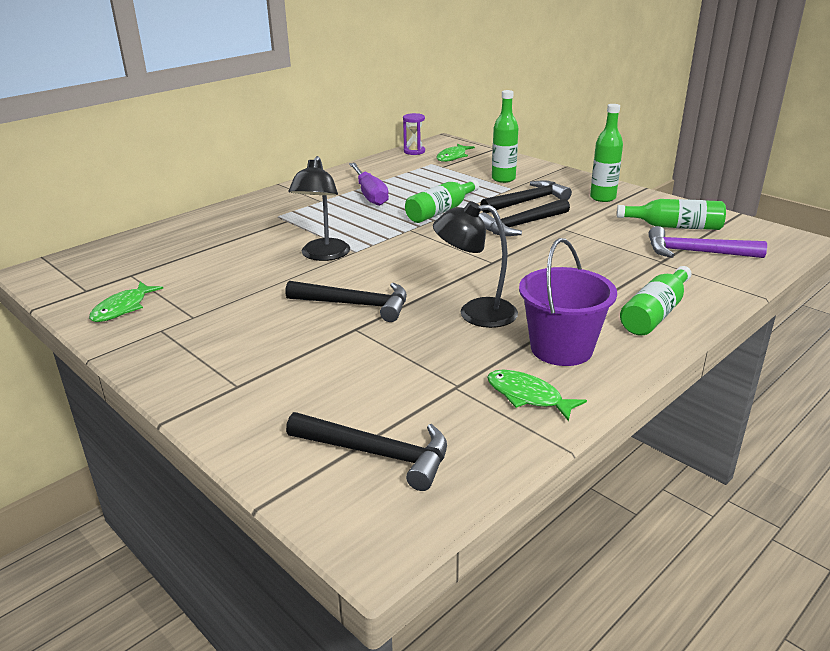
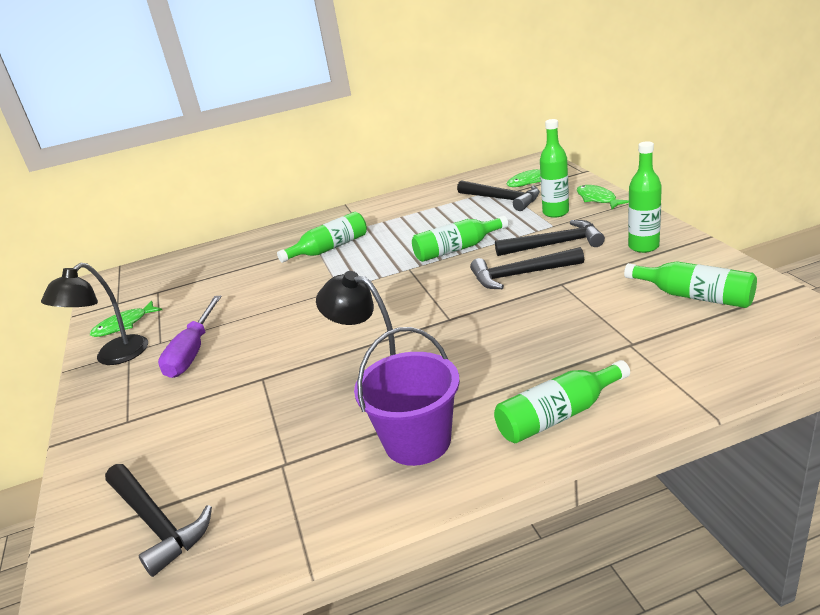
camera: 30 degrees right, 0 degrees up
black hammer [285,281,407,322] -> black hammer moved to [457,180,540,211]
black lamp [288,156,350,261] -> black lamp moved to [41,263,148,365]
purple screwdriver [349,163,389,206] -> purple screwdriver moved to [158,296,222,378]
purple hourglass [403,113,425,155] -> none
green fish [487,370,587,421] -> green fish moved to [577,185,629,209]
purple hammer [648,226,767,258] -> none
none -> green bottle [277,212,367,263]

